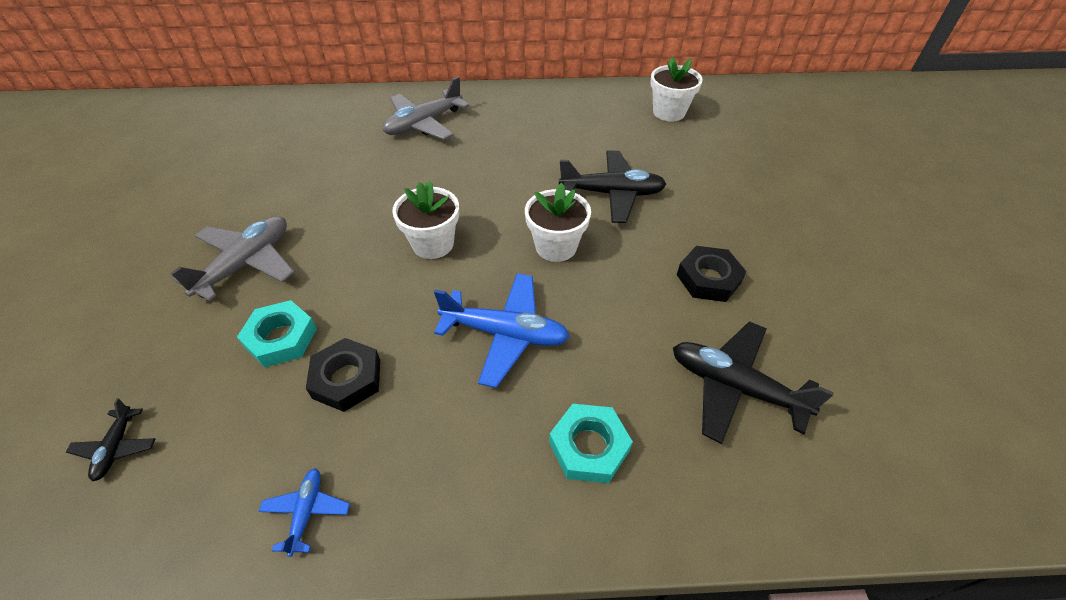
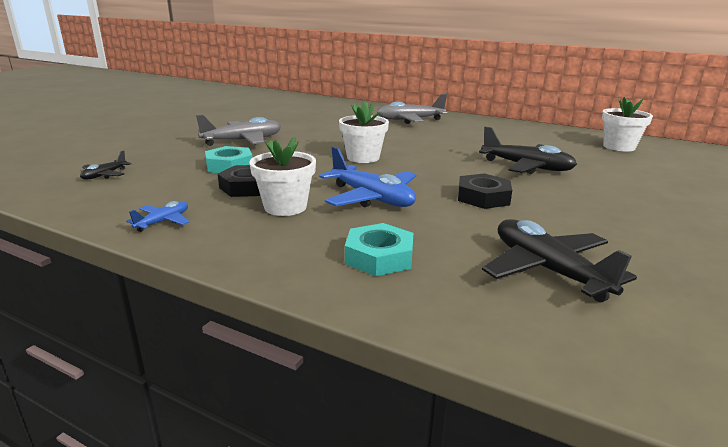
camera: 30 degrees right, 25 degrees down
white flower pot [525,183,591,262] -> white flower pot moved to [249,136,316,216]
black nut [677,246,747,302] -> black nut moved to [458,173,512,209]

